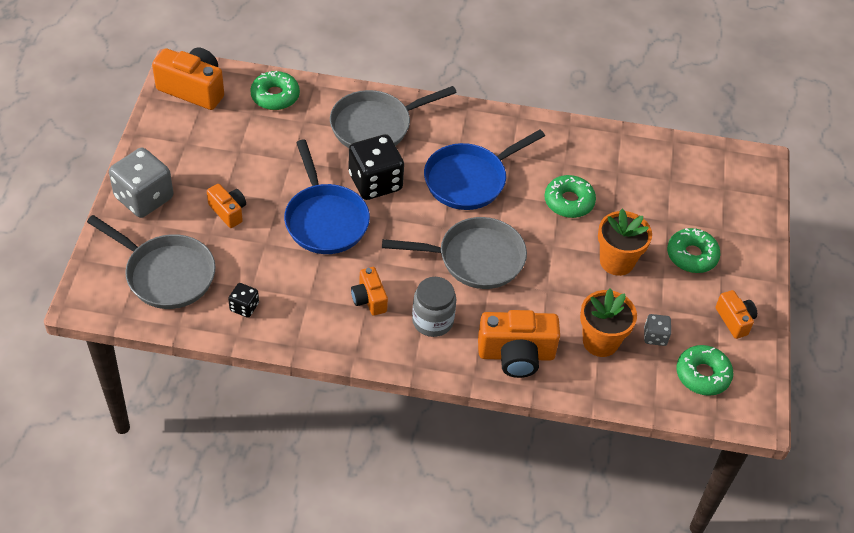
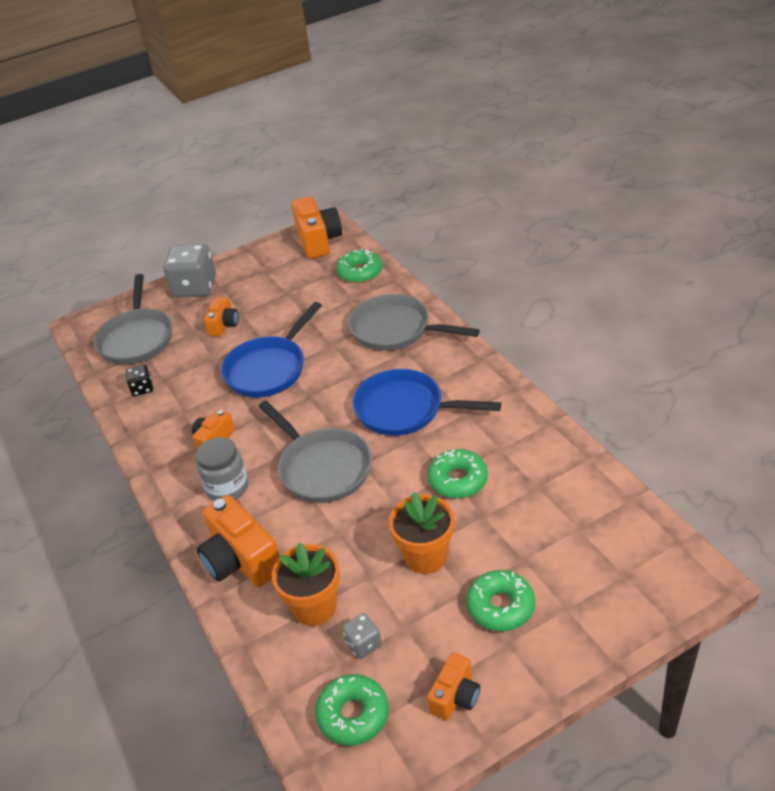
camera: 60 degrees right, 10 degrees down
black dice [349,134,404,200] -> none

